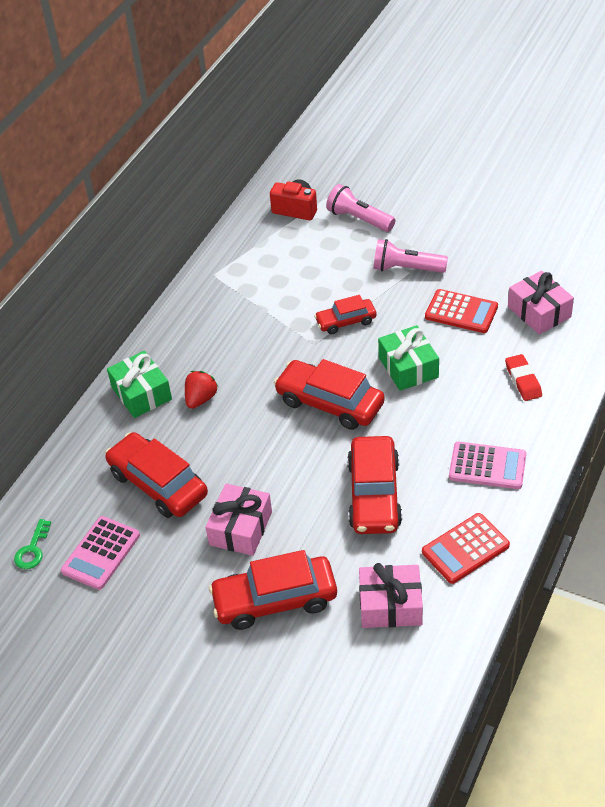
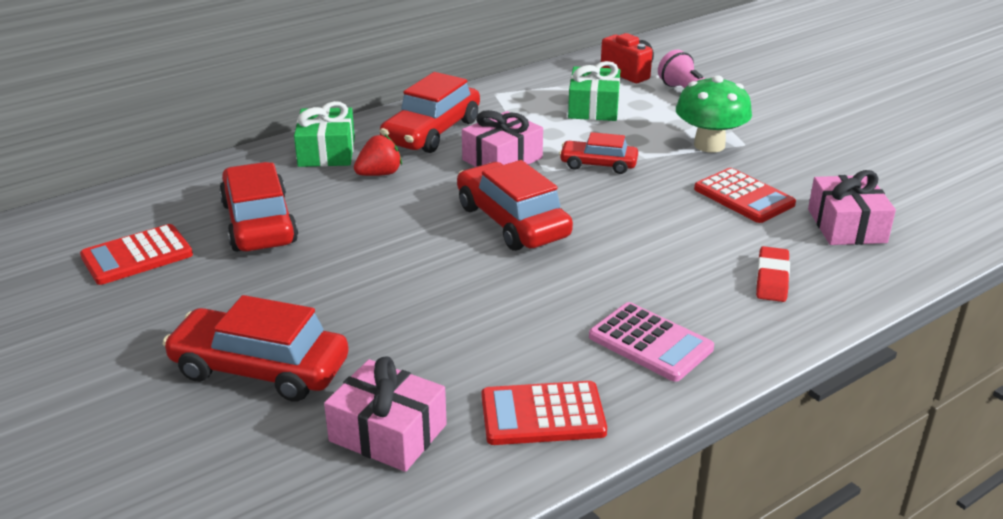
camera: 25 degrees right, 15 degrees down
green key [14,519,51,569] -> none
pink calculator [61,516,140,590] -> red calculator [80,224,193,285]
pink gift [205,484,272,556] -> pink gift moved to [462,110,543,167]
red car [347,436,402,534] -> red car moved to [380,72,480,153]
pink flashlight [373,239,448,273] -> green mushroom [676,75,752,152]
green gift [378,325,439,391] -> green gift moved to [568,61,621,121]

